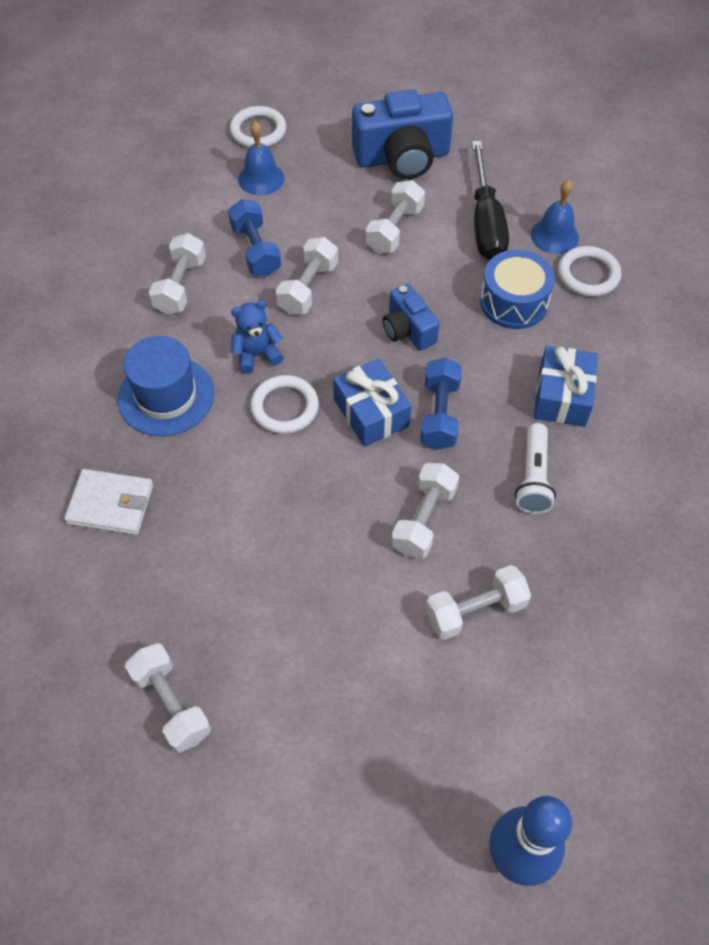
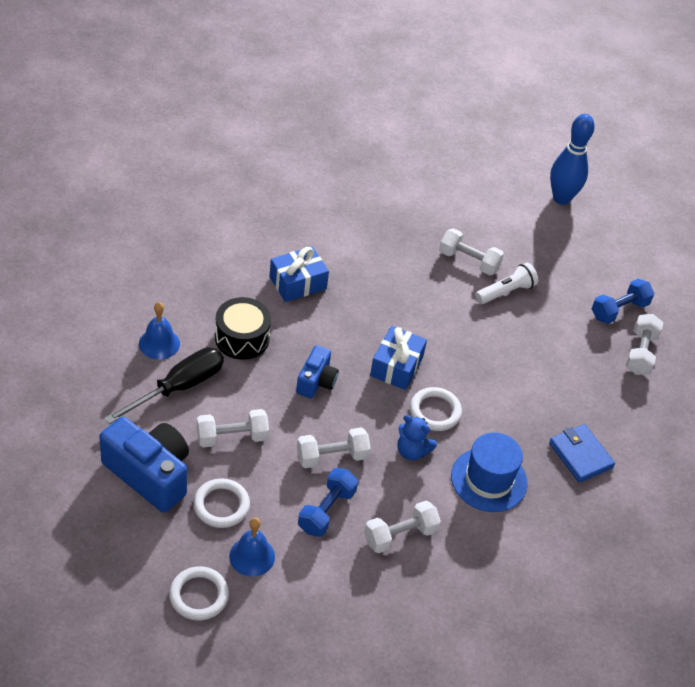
camera: 135 degrees left, 10 degrees down
white wallet [64,469,153,535] -> blue wallet [549,424,615,483]
white dumbbell [391,463,459,559] -> none
blue dumbbell [420,358,462,450] -> blue dumbbell moved to [592,279,655,324]
blue drum [480,250,555,329] -> black drum [215,297,271,360]
white flashlight [515,423,556,514] -> white flashlight moved to [475,263,538,304]
white ring [558,246,621,297] -> white ring moved to [193,478,250,528]

